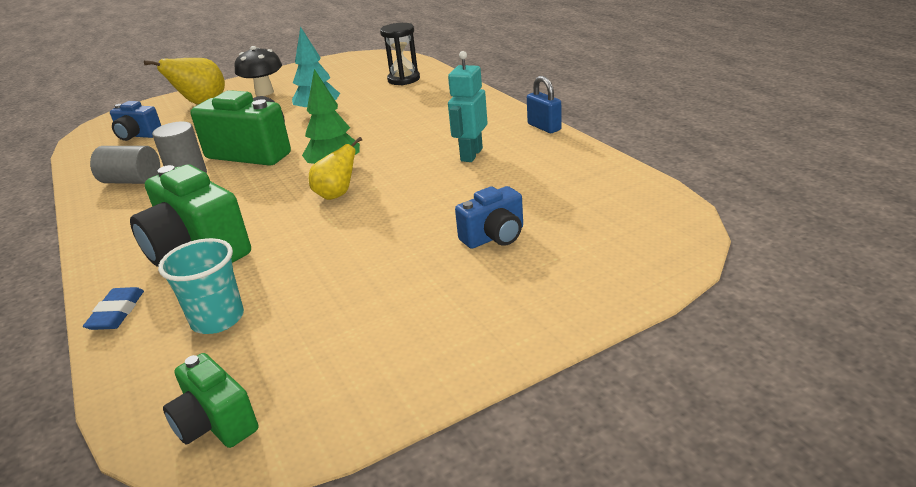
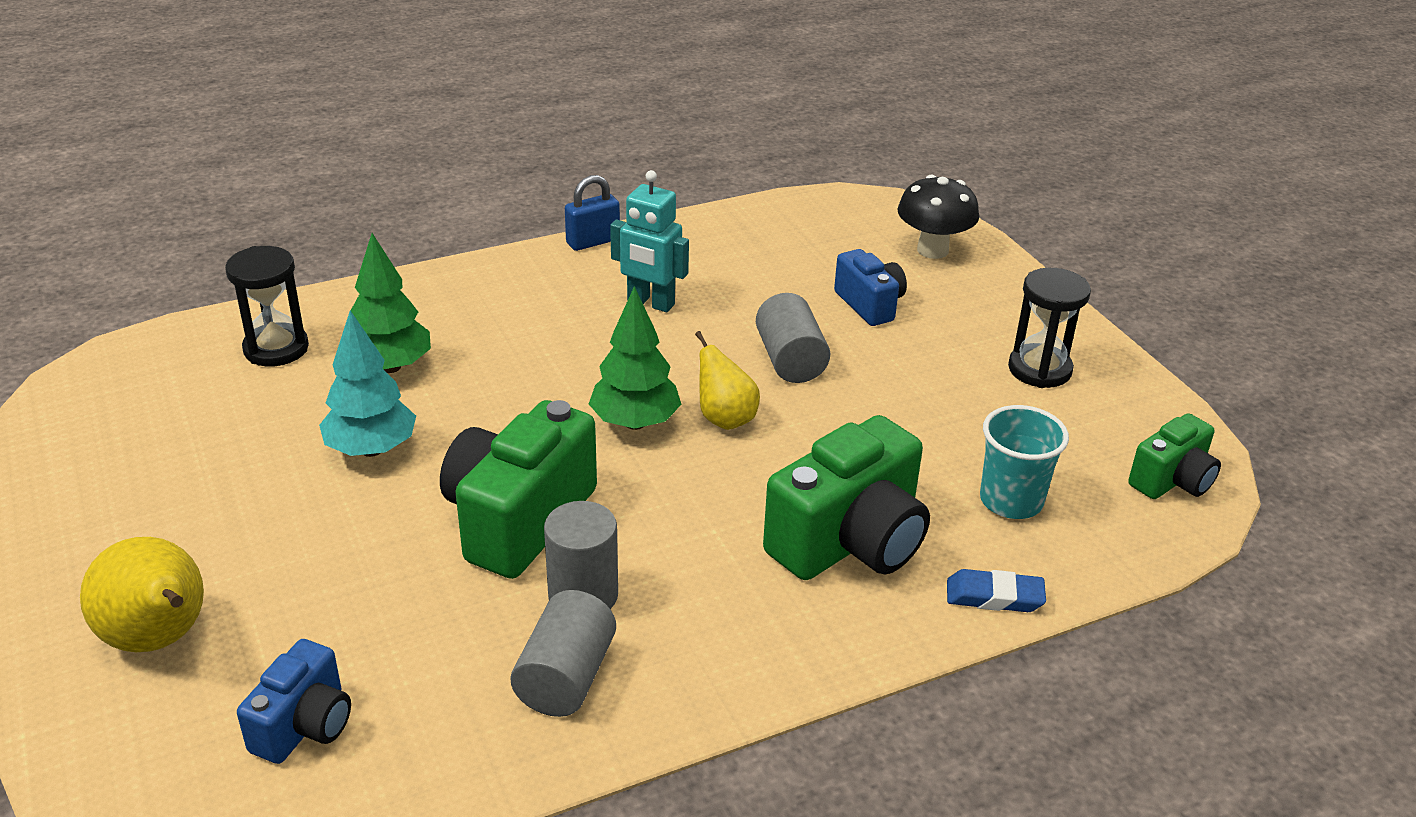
camera: 90 degrees left, 5 degrees up
black mushroom [235,46,282,96] -> black mushroom moved to [897,175,979,259]
none -> green tree [351,233,431,373]
none -> grey cylinder [756,293,830,383]
none -> black hourglass [1008,268,1091,388]

